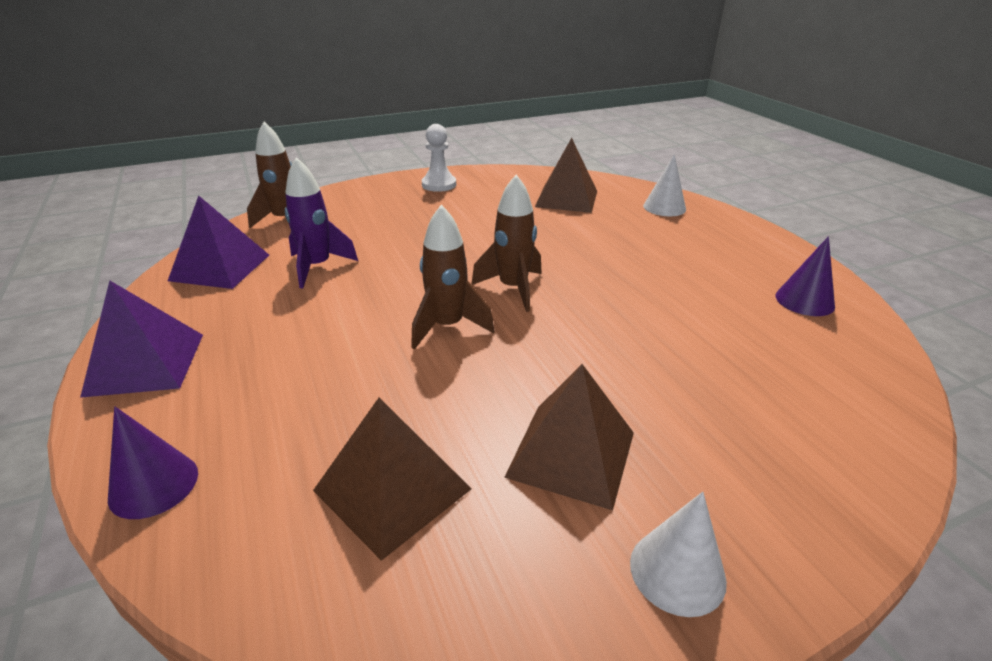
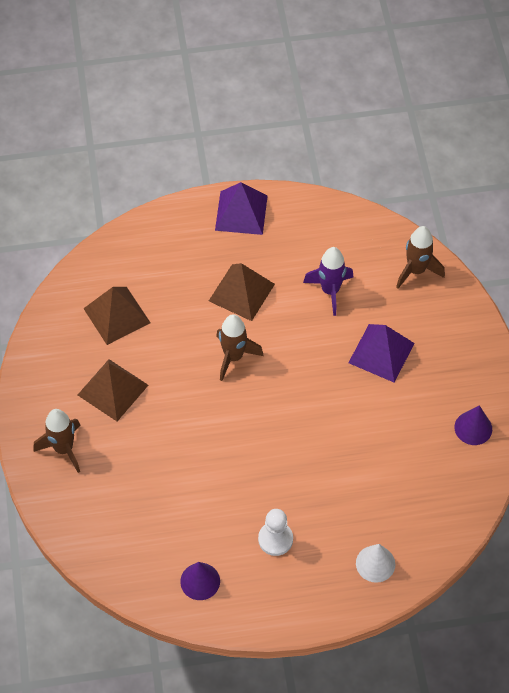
camera: 105 degrees right, 25 degrees up
purple cone [108,407,198,519] -> purple cone moved to [454,405,492,445]
purple pyramid [168,196,269,289] -> purple pyramid moved to [348,324,415,383]
white pawn [422,124,456,192] -> white pawn moved to [258,509,293,556]
brown rocket [471,175,542,312] -> brown rocket moved to [33,409,81,473]
brown pyramid [535,138,597,213] -> brown pyramid moved to [209,263,275,321]
white cone [630,492,727,617] -> none

